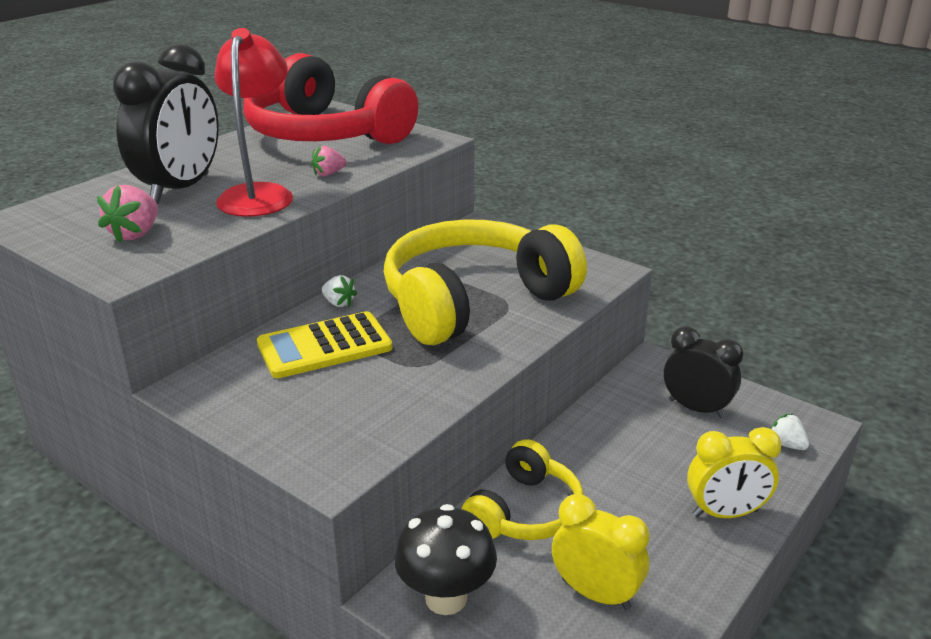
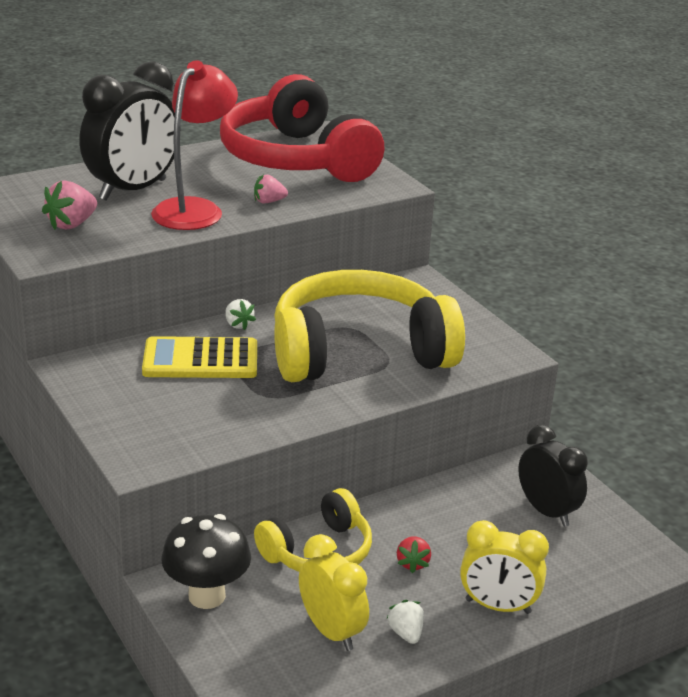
camera: 20 degrees right, 0 degrees up
white strawberry [771,414,809,450] -> white strawberry moved to [386,600,424,644]
none -> red strawberry [397,536,431,573]

